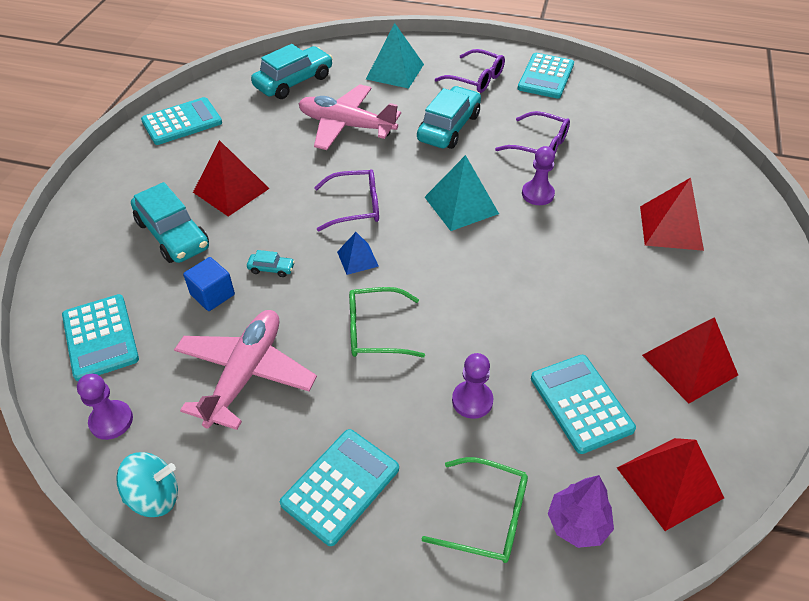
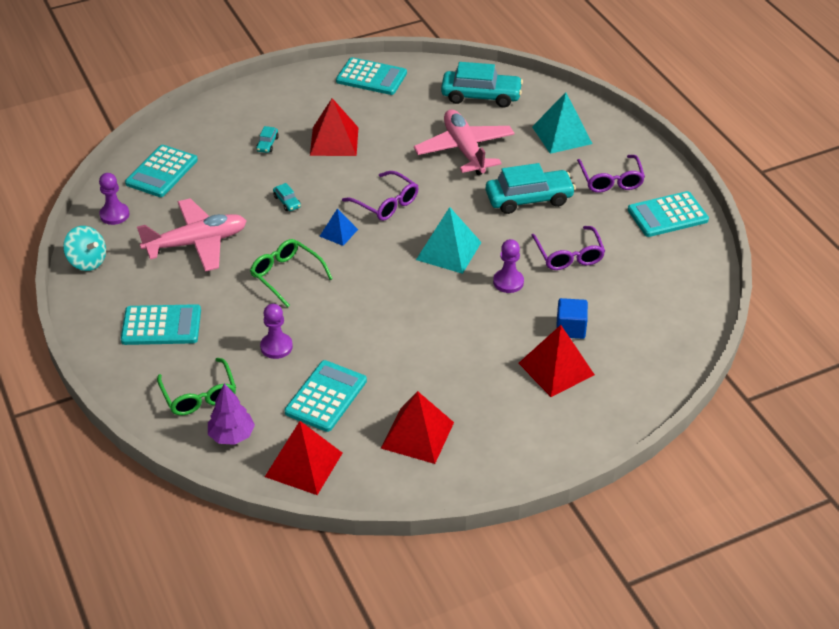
camera: 50 degrees right, 5 degrees down
turquoise car [131,182,209,263] -> turquoise car [256,126,279,153], size x0.43
blue cube [183,257,235,311] -> blue cube moved to [556,298,588,339]

